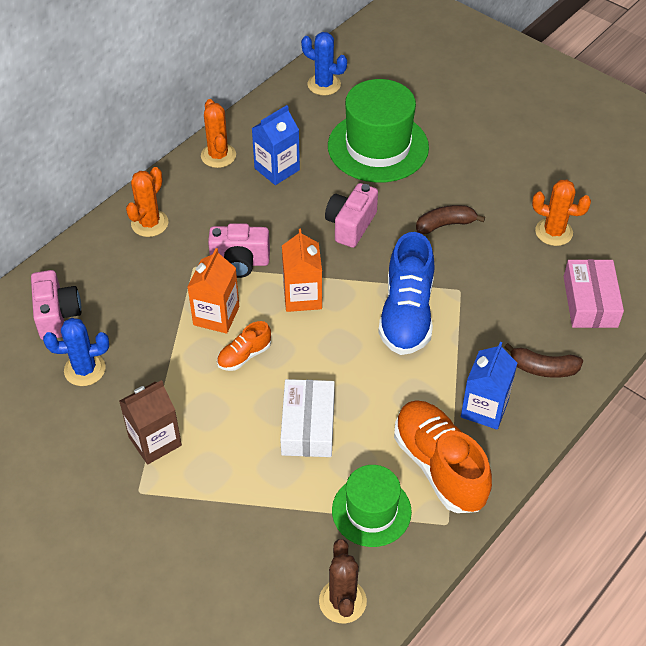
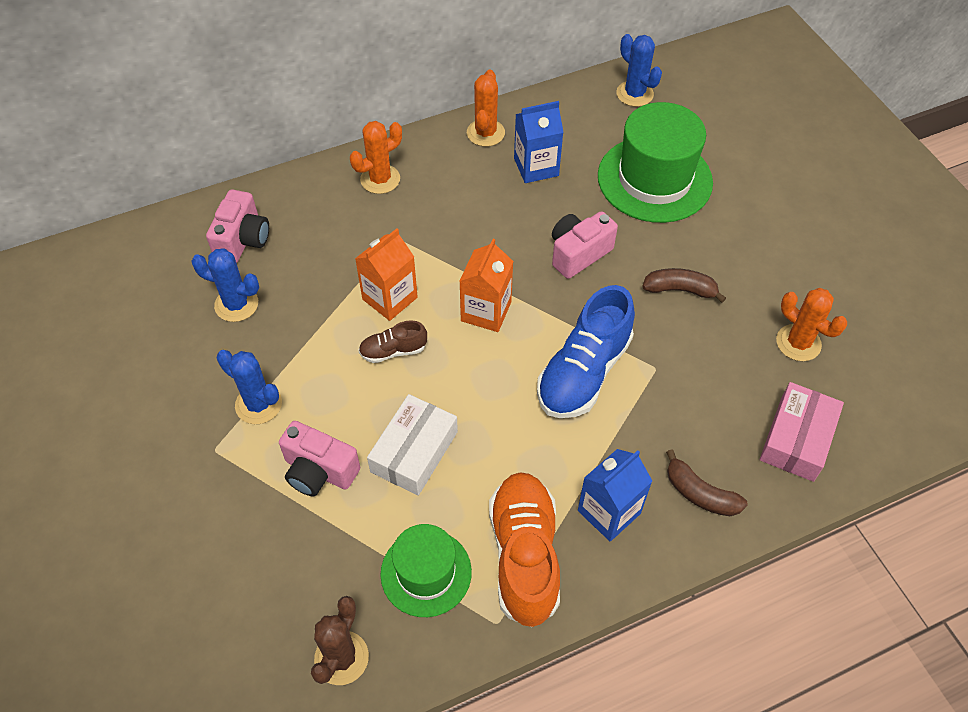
camera: 25 degrees right, 5 degrees up
brown carton [119,380,182,464] -> blue cactus [217,350,282,424]
pink camera [208,223,270,278] -> pink camera moved to [279,421,360,496]
orange shoe [217,321,271,371] -> brown shoe [358,320,427,363]

